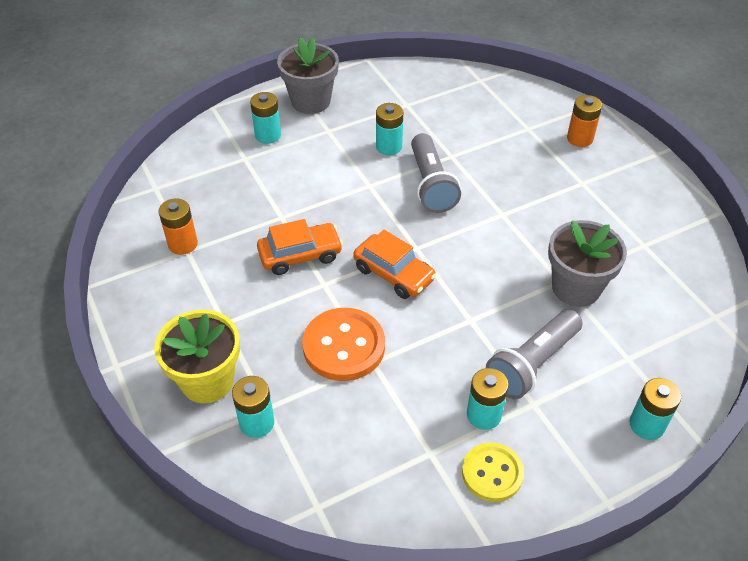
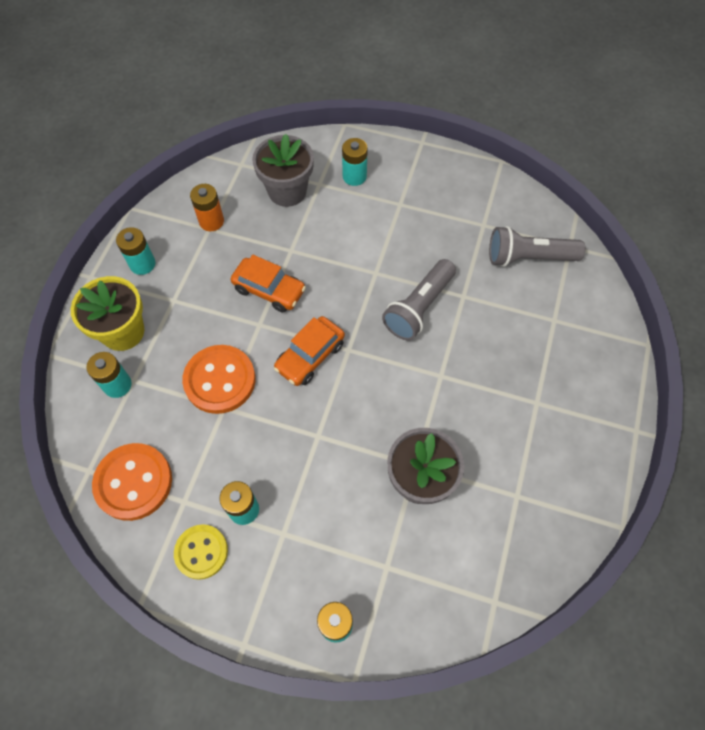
camera: 45 degrees right, 15 degrees up
grey flower pot [277,37,339,114] -> grey flower pot moved to [252,134,314,207]
orange car [353,230,437,299] -> orange car turned 45 degrees clockwise [274,316,345,386]
turquoise battery [376,103,403,155] -> turquoise battery moved to [116,227,156,275]
grey flashlight [486,309,583,399] -> grey flashlight moved to [489,226,585,267]
orange battery [567,95,602,147] -> none
none -> orange button [92,443,172,521]

